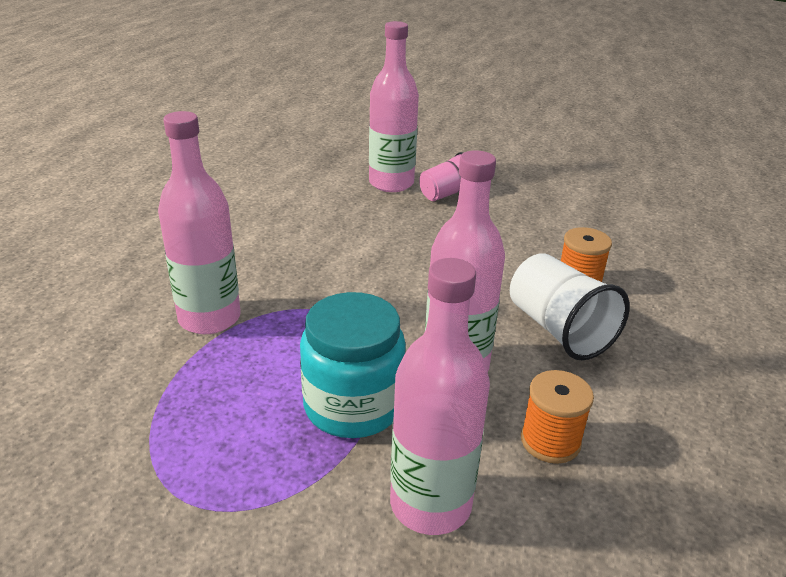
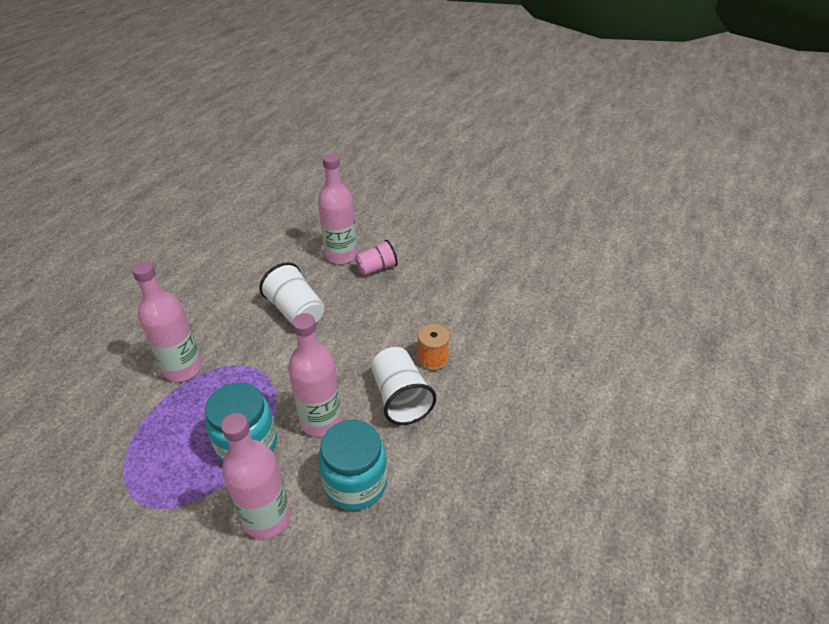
camera: 10 degrees right, 10 degrees up
orange spool [521,370,594,464] -> turquoise jar [318,420,387,510]
none -> white cup [259,262,324,325]

